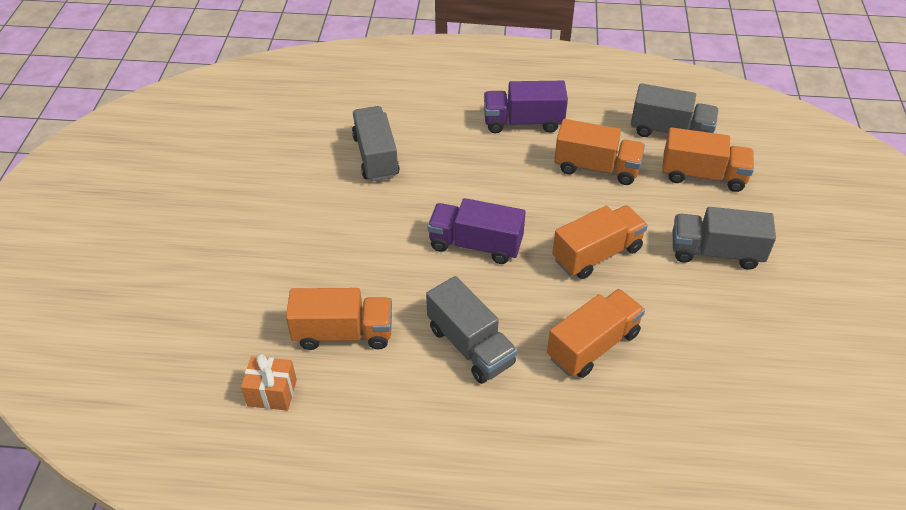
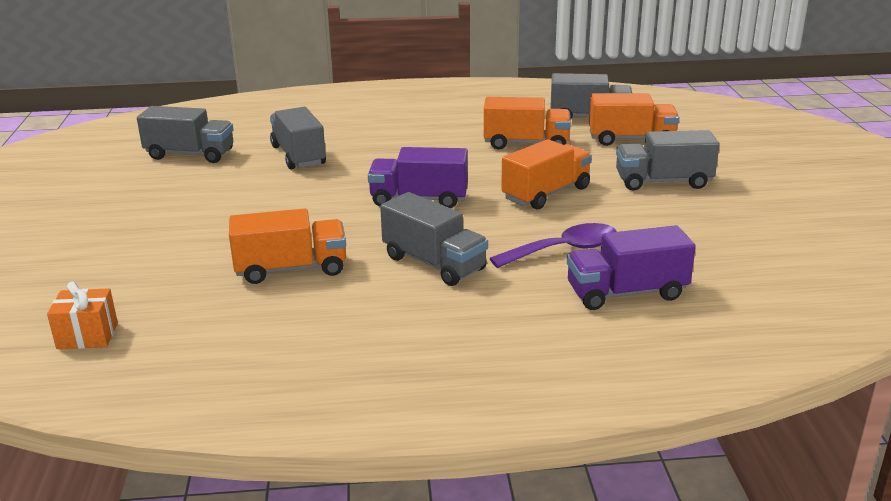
camera: 10 degrees left, 20 degrees down
orange gift [241,354,297,411] -> orange gift moved to [47,281,118,349]
purple truck [484,81,568,133] -> purple truck moved to [567,225,696,310]
orange truck [547,289,645,378] -> purple spoon [489,223,617,268]
none -> grey truck [137,106,233,163]

